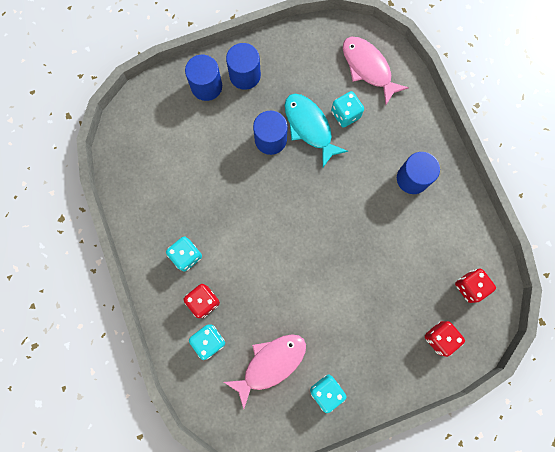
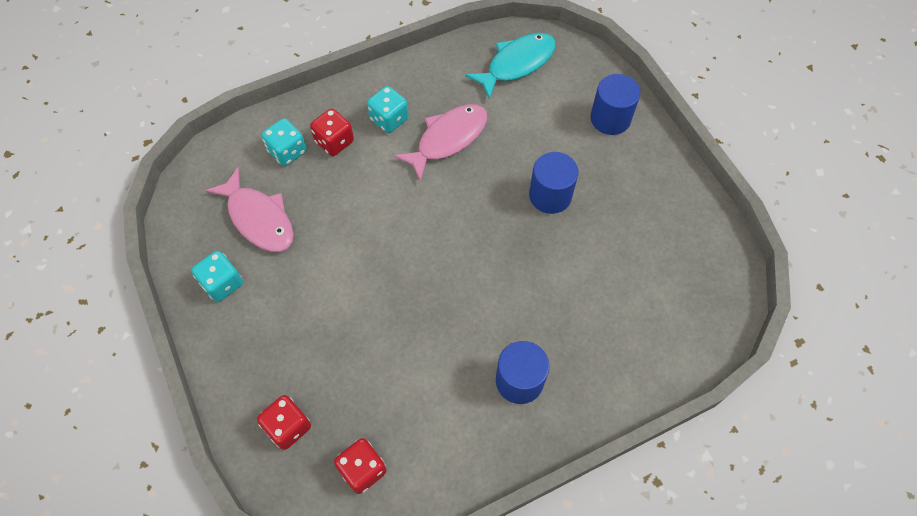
camera: 85 degrees right, 15 degrees down
blue cylinder [226,43,261,90] -> none
turquoise fish [285,94,348,167] -> turquoise fish moved to [465,33,556,100]
turquoise dice [331,91,364,127] -> none
pink fish [343,37,409,105] -> pink fish moved to [394,104,487,182]

